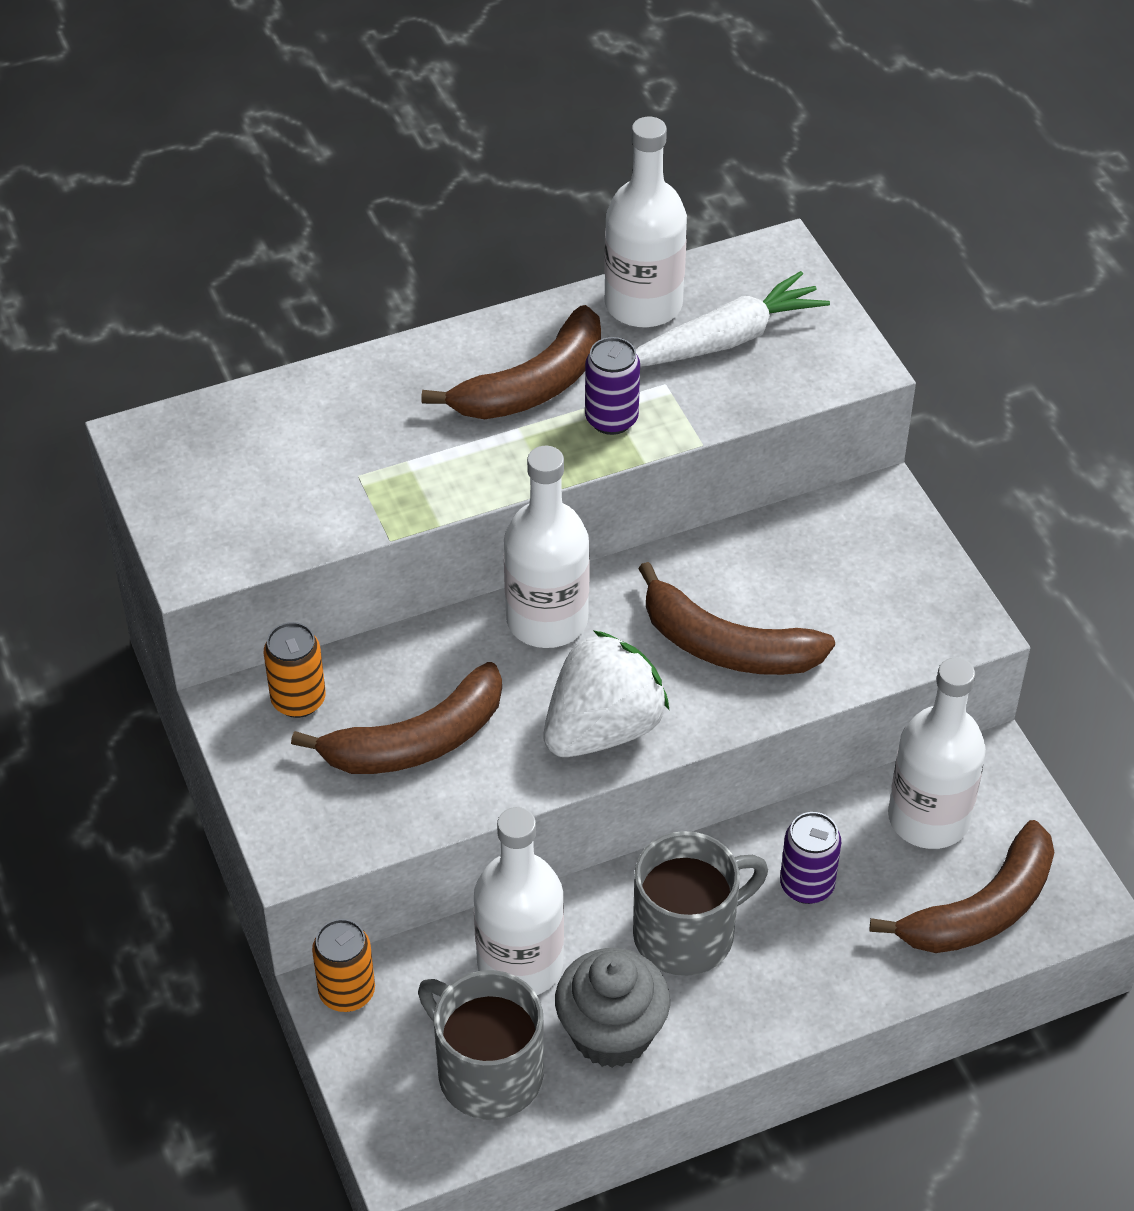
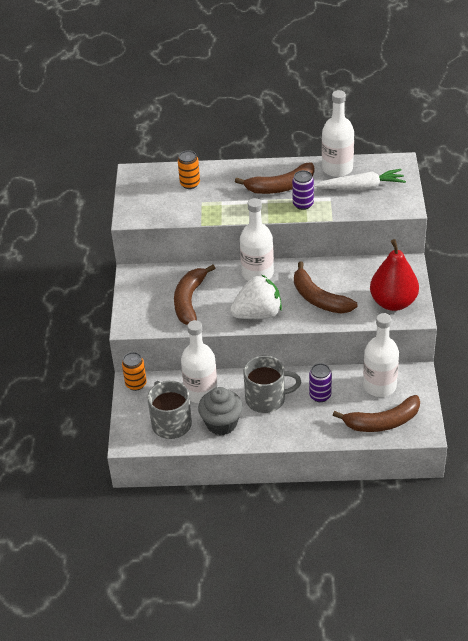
camera: 25 degrees right, 5 degrees down
orange can [264,622,326,718] -> orange can moved to [178,150,200,189]
brown banana [291,662,502,774] -> brown banana turned 105 degrees clockwise [174,265,215,325]
none -> red pear [370,239,419,311]

